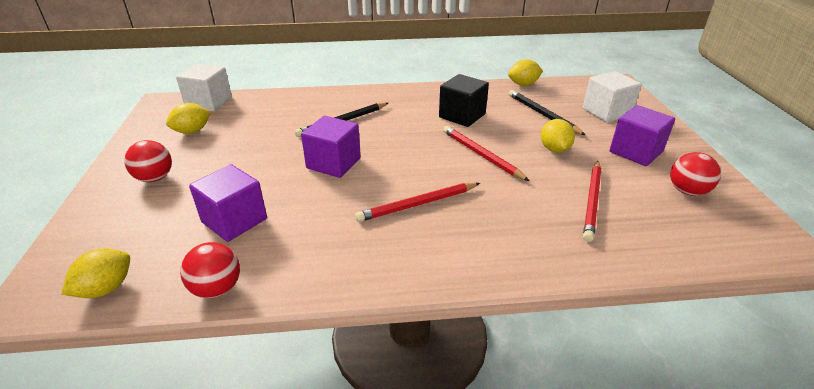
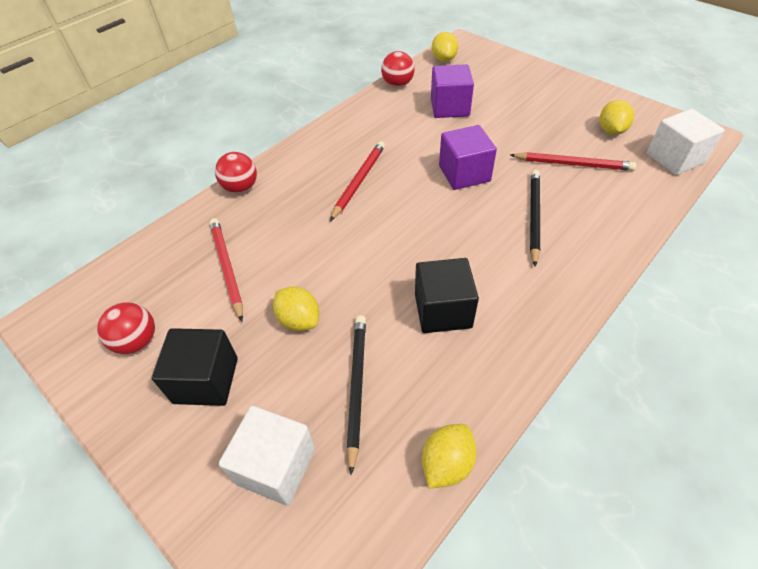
camera: 140 degrees right, 15 degrees up
red ball [125,140,172,182] -> red ball moved to [215,152,257,193]
red pencil [443,126,529,181] -> red pencil moved to [510,152,636,171]
black pencil [509,90,585,135] -> black pencil turned 105 degrees counterclockwise [346,315,366,475]
purple cube [609,105,675,166] -> black cube [152,328,238,406]

